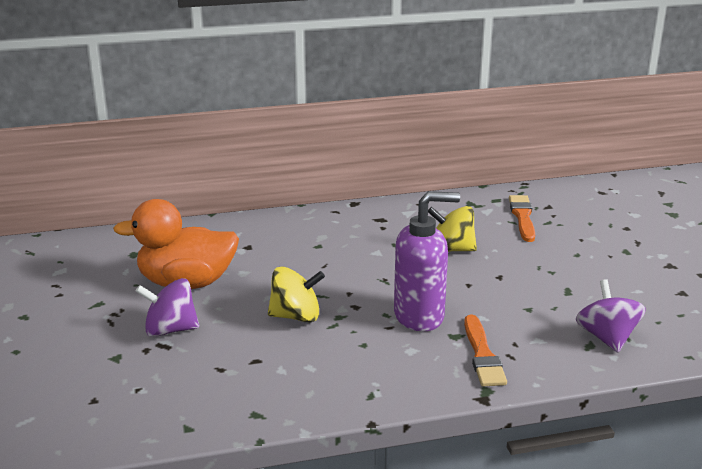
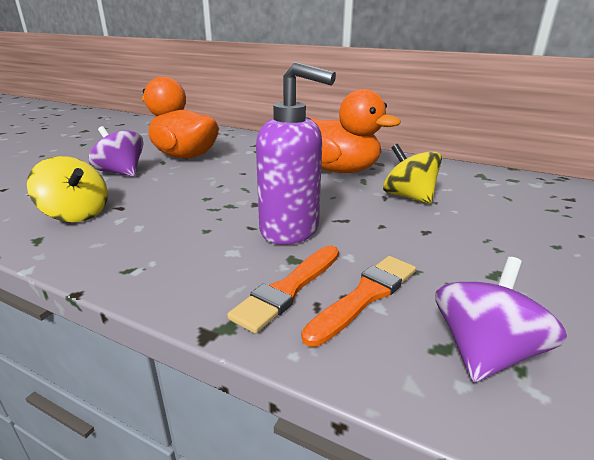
camera: 40 degrees right, 0 degrees up
yellow spinning top [268,266,325,322] -> yellow spinning top moved to [27,156,108,222]
orange brush [509,195,535,242] -> orange brush moved to [301,256,416,347]
none -> orange duck [310,89,401,173]

